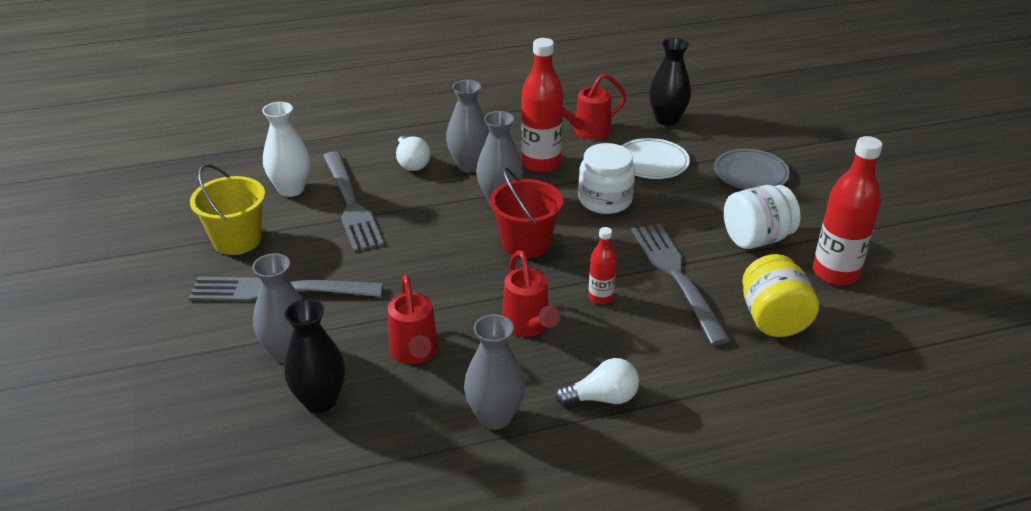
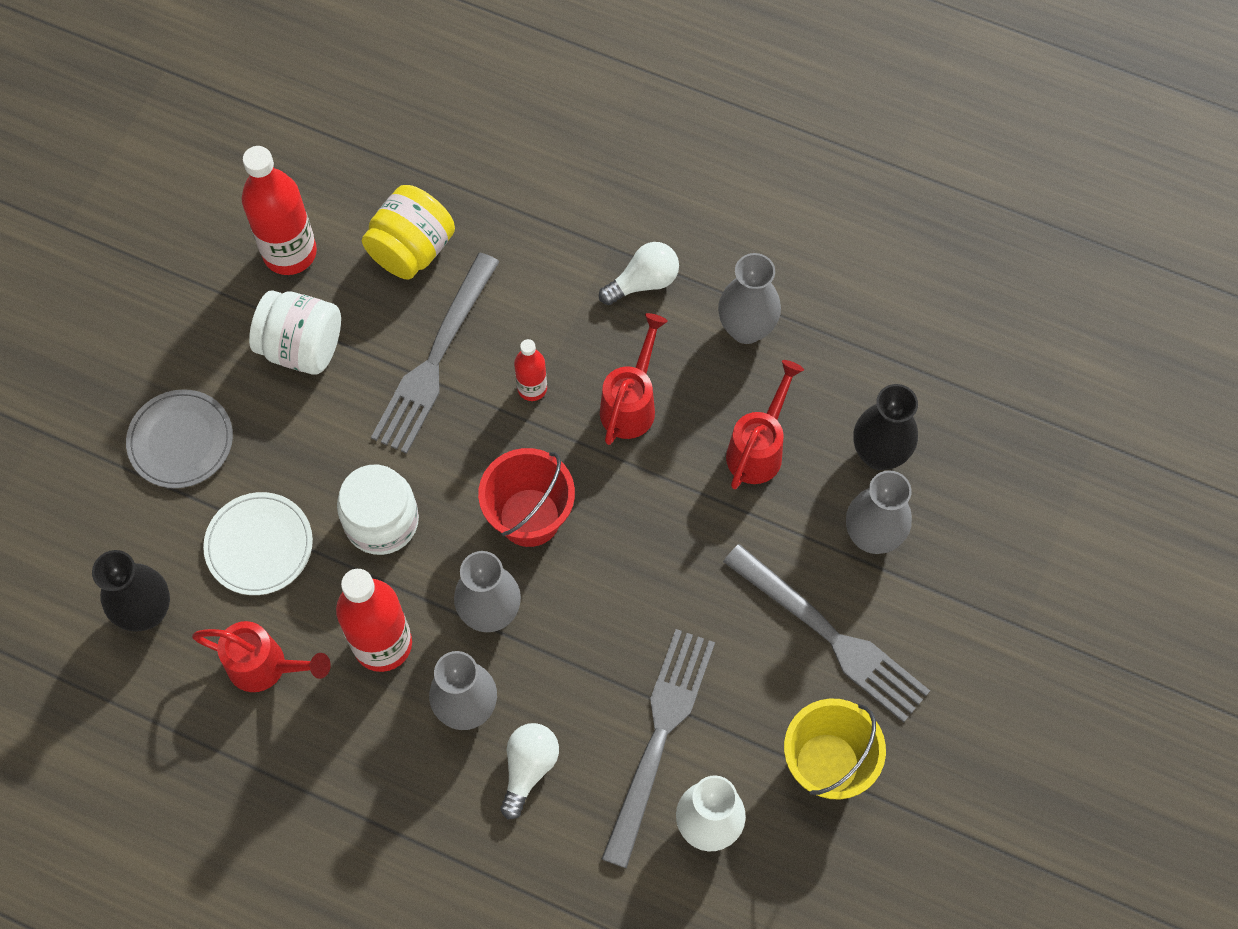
camera: 140 degrees left, 30 degrees up
white light bulb [555,358,639,406] -> white light bulb turned 120 degrees clockwise [599,242,679,305]

